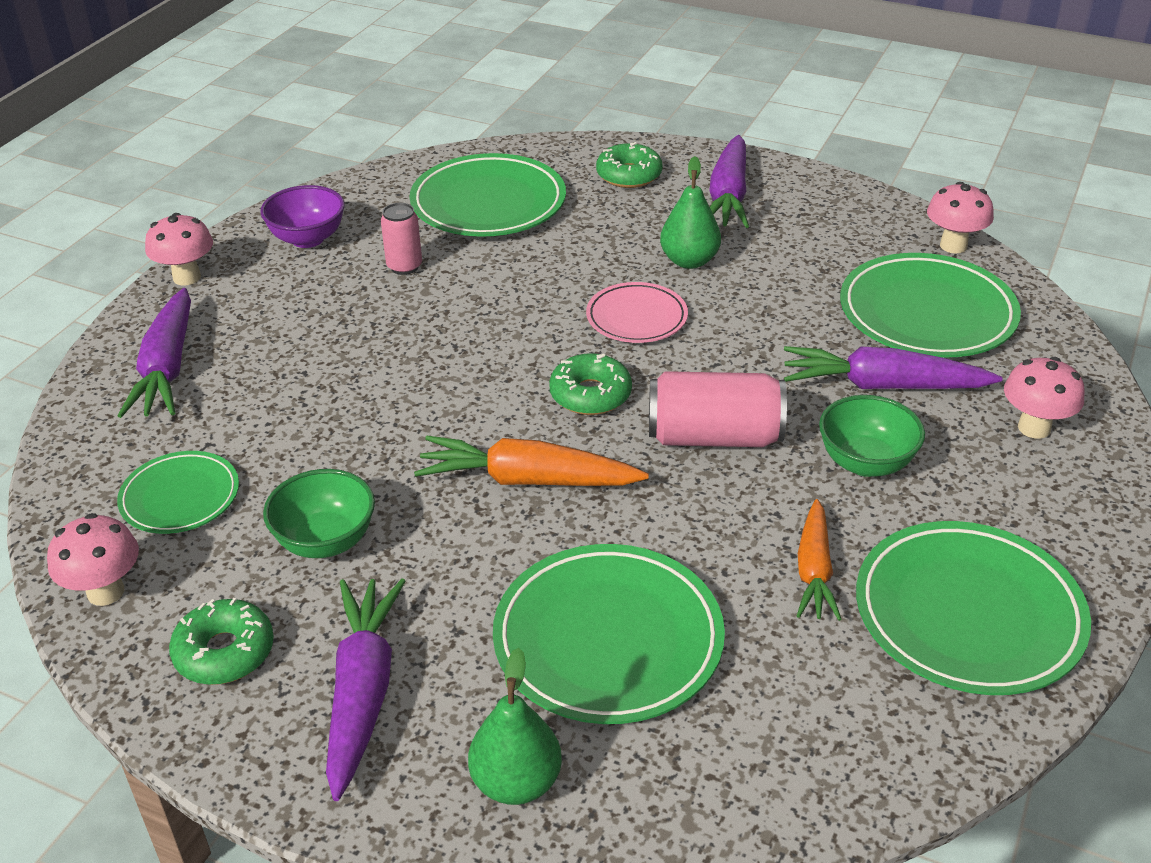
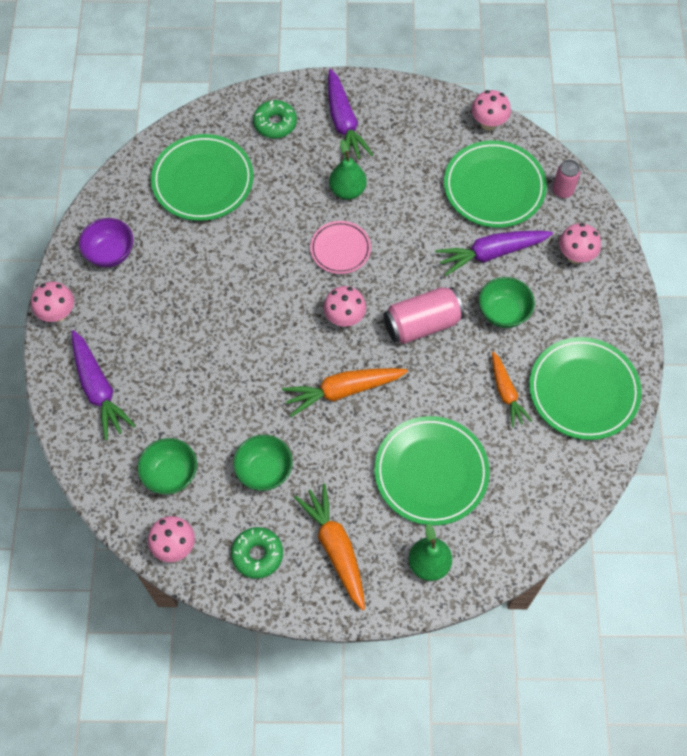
camera: 25 degrees left, 25 degrees up
green plate [117,451,239,534] -> green bowl [137,438,197,494]
purple carrot [326,578,405,801] -> orange carrot [294,483,365,610]
pink can [381,203,422,275] -> pink can moved to [552,160,580,198]
green donut [549,353,632,415] -> pink mushroom [323,286,366,327]

